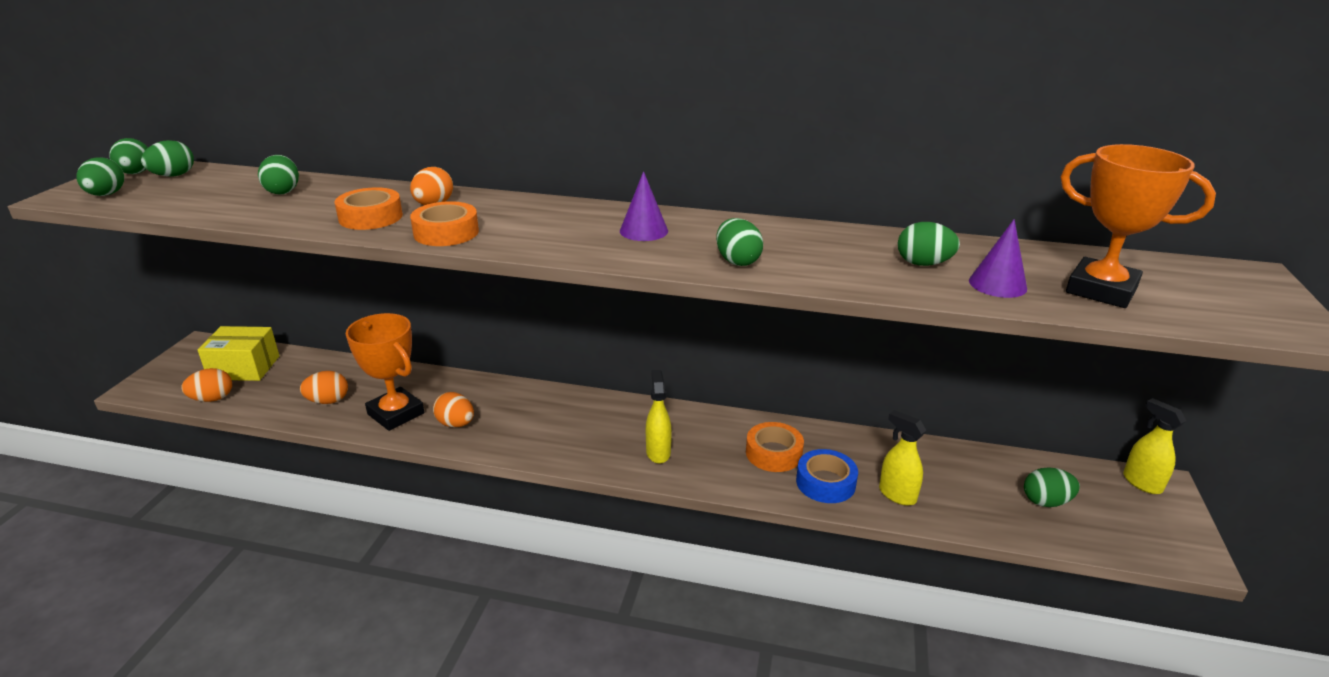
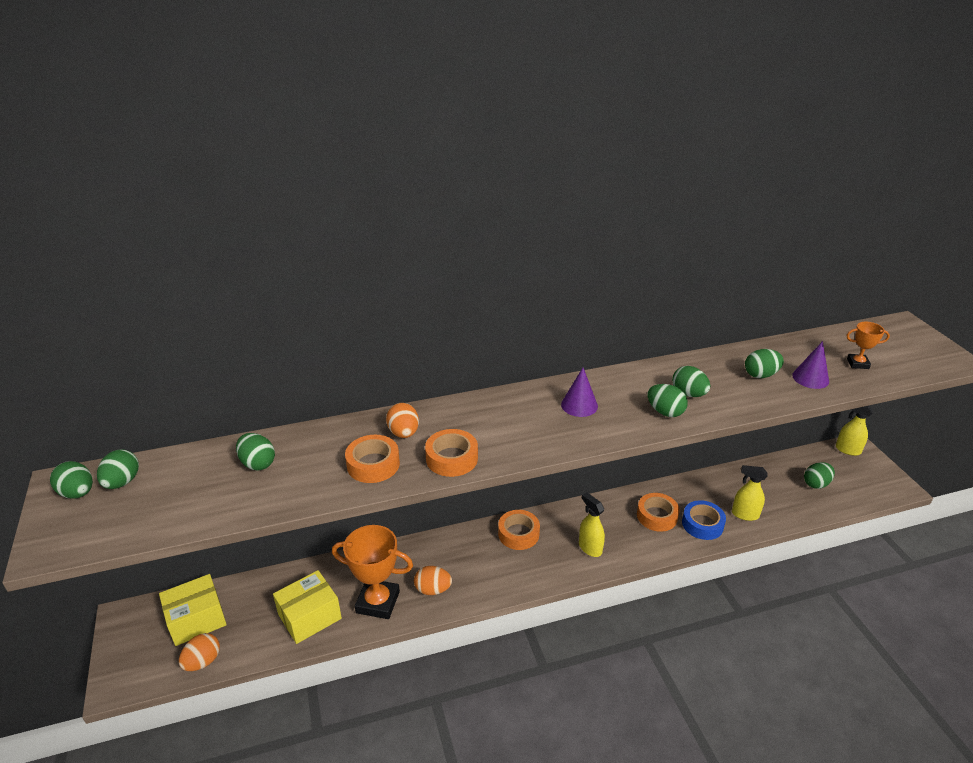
camera: 30 degrees left, 5 degrees up
green egg [76,157,124,196] -> green egg moved to [672,366,710,397]
orange egg [300,371,348,404] -> yellow box [273,570,342,644]
orange trophy [1061,144,1216,308] -> orange trophy [846,322,890,369], size x0.51
none -> orange tape [498,510,540,550]

